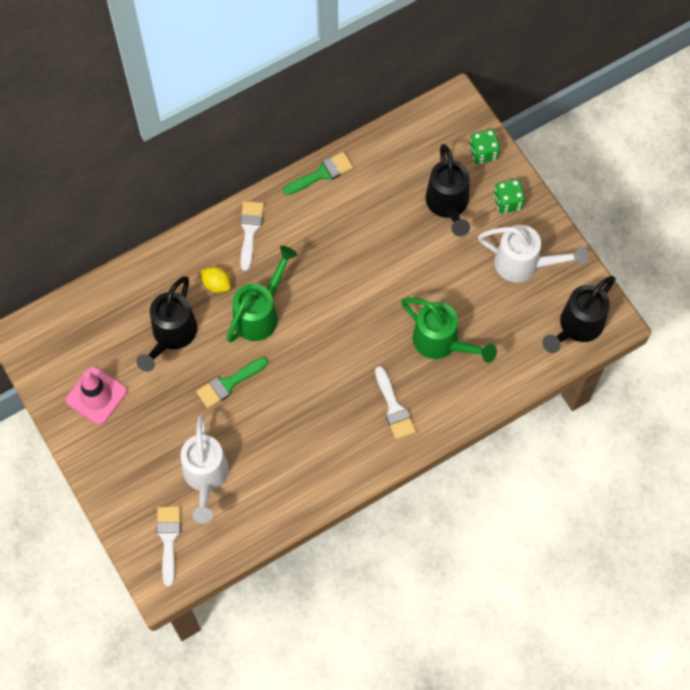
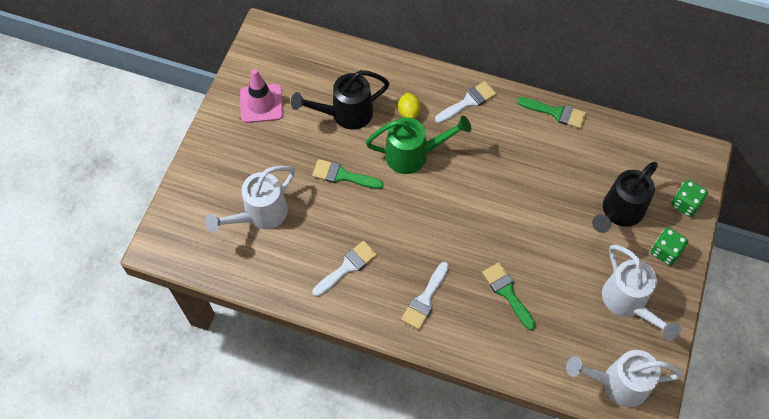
camera: 50 degrees right, 5 degrees down
white brush [157,506,181,586] -> white brush moved to [313,241,377,297]
green watering can [401,298,497,363] -> green brush [482,262,536,330]
black watering can [542,276,616,353] -> white watering can [566,350,683,407]

